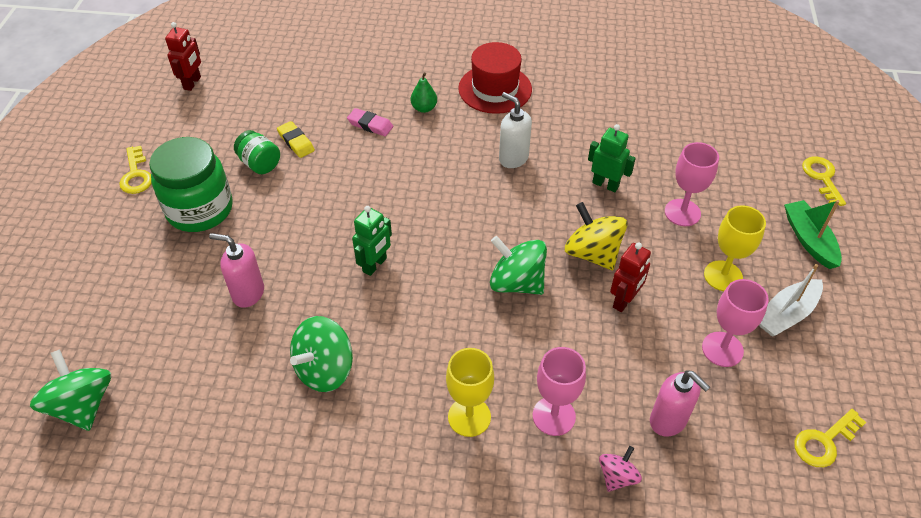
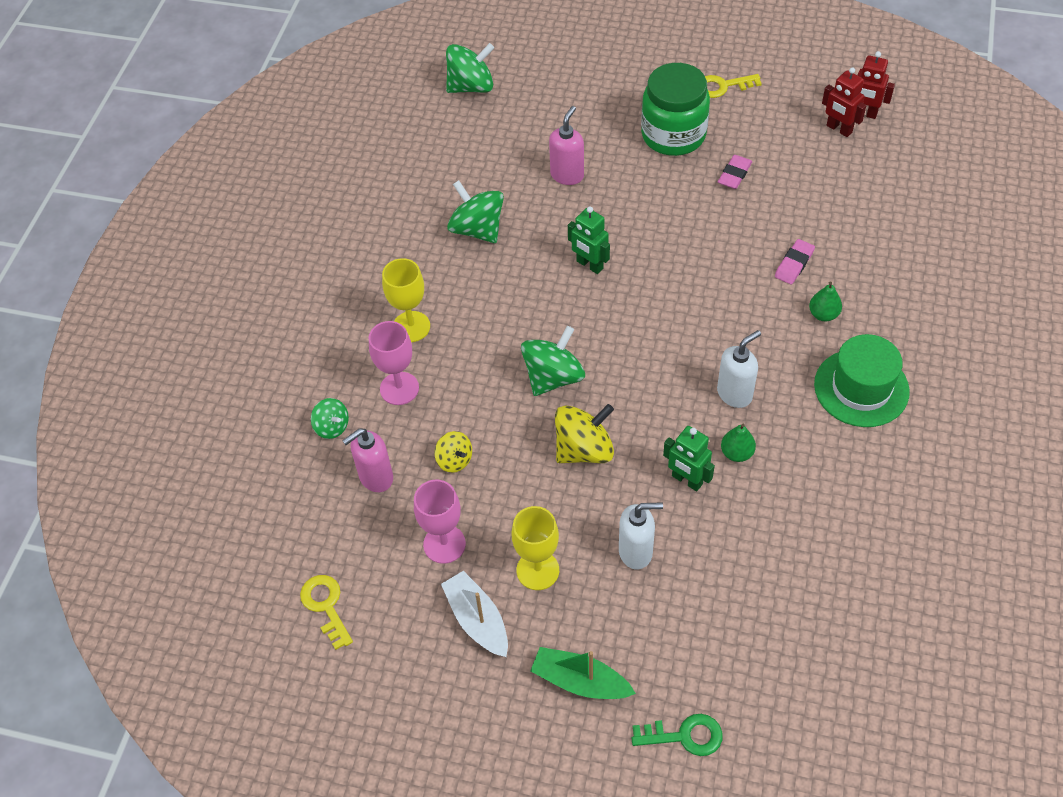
camera: 100 degrees right, 5 degrees up
green jar [234,130,280,174] -> pink eraser [718,155,752,189]
yellow eraser [277,121,315,158] -> none
red hat [458,42,532,114] -> green hat [814,334,910,427]
green robot [588,124,636,192] -> green robot turned 90 degrees clockwise [663,426,715,491]
pink spinning top [599,446,642,492] -> green spinning top [311,398,349,439]
red robot [610,242,651,312] -> red robot moved to [822,67,866,137]
pink goblet [665,142,719,226] -> white soap dispenser [619,503,663,570]
green boat [784,200,842,269] -> green boat turned 150 degrees counterclockwise [530,647,636,699]
yellow key [802,157,846,206] -> green key [631,714,722,756]
none -> yellow spinning top [435,431,472,473]
none -> green pear [721,424,756,462]

